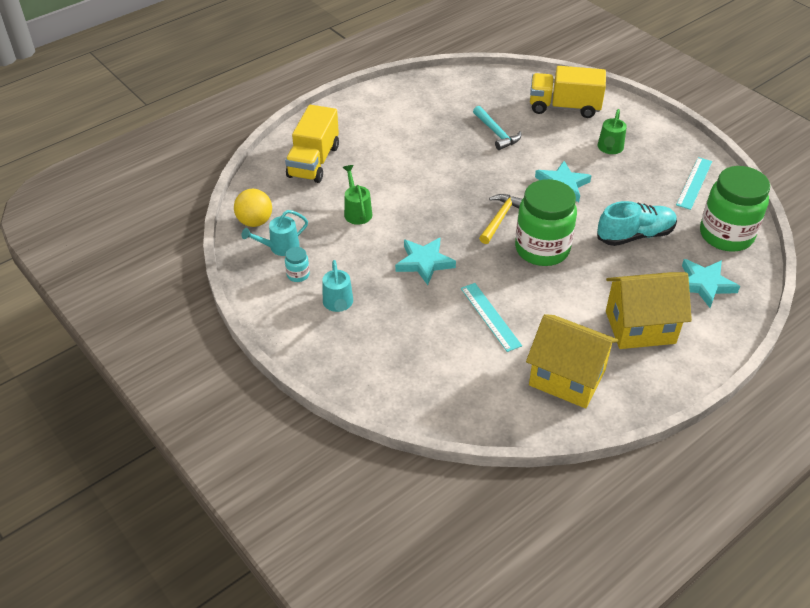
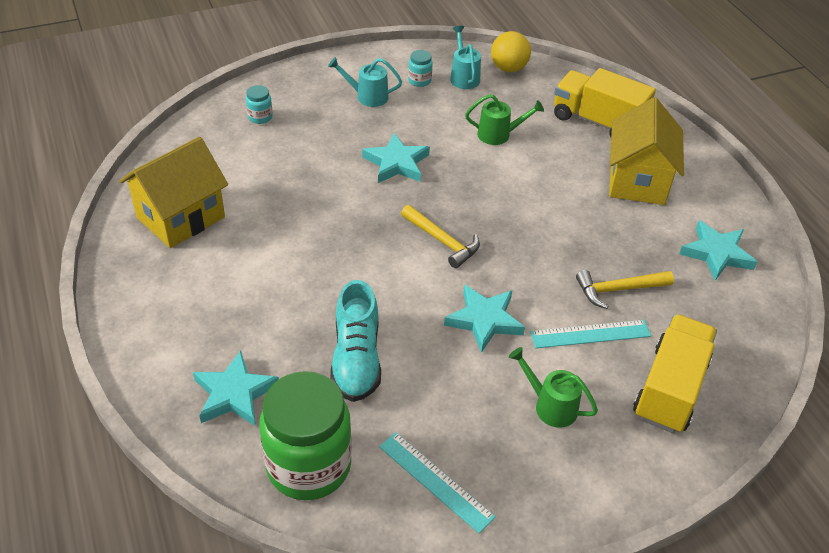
camera: 105 degrees right, 0 degrees up
turquoise ruler [461,283,522,352] -> turquoise ruler moved to [530,320,651,348]
turquoise hammer [473,106,522,150] -> yellow hammer [576,270,674,309]
green jar [515,179,577,266] -> none
yellow house [606,272,692,349] -> yellow house moved to [609,97,684,205]
none -> turquoise jar [246,85,273,124]
none -> turquoise star [679,220,757,280]

